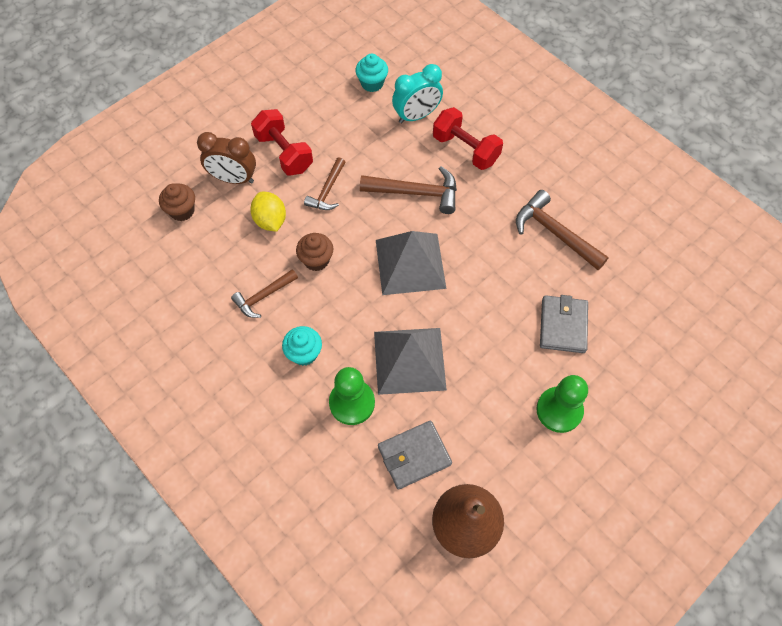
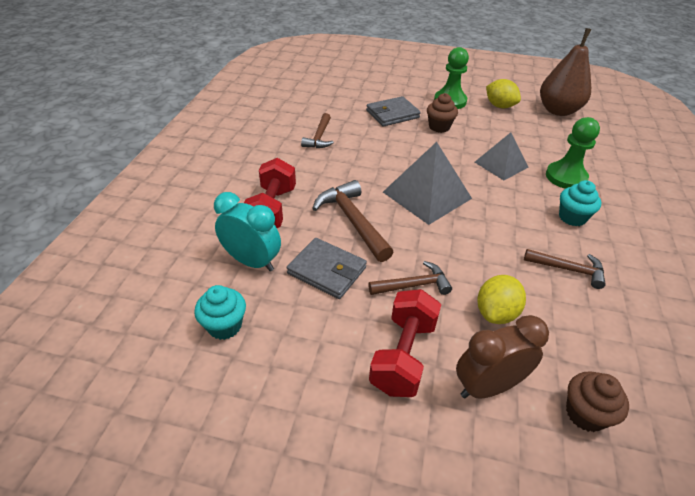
camera: 125 degrees left, 20 degrees down
brown clock [197,132,256,184] -> brown clock turned 90 degrees counterclockwise [456,315,549,399]
brown cupcake [296,233,333,271] -> brown cupcake moved to [427,93,458,133]
grey pyramid [374,328,447,395] -> grey pyramid [475,132,528,180], size x0.65
grey wallet [378,421,452,490] -> grey wallet moved to [287,238,367,299]
brown hammer [516,190,609,270] -> brown hammer [301,113,334,148], size x0.64
none -> yellow lemon [486,79,521,108]

